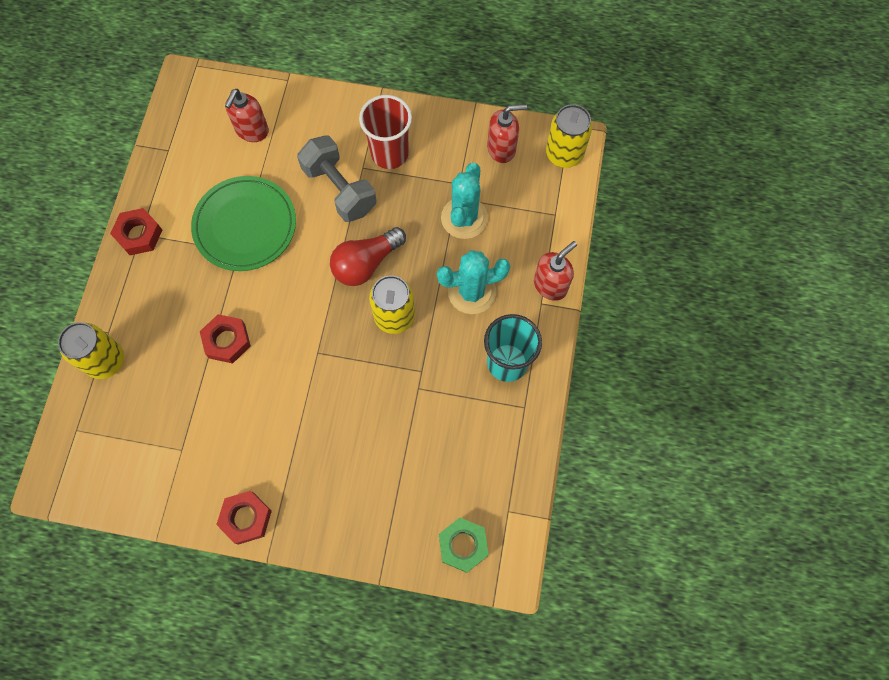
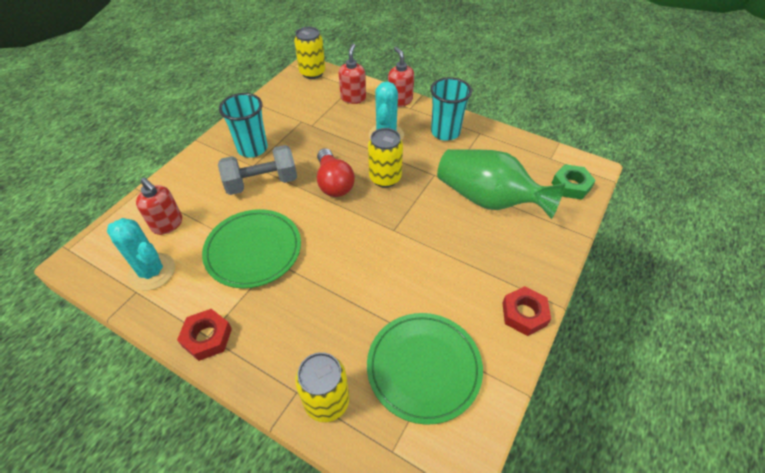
camera: 70 degrees left, 20 degrees down
red nut [200,314,251,364] -> none
red cup [359,95,412,169] -> turquoise cup [219,93,268,157]
turquoise cactus [441,163,488,239] -> turquoise cactus moved to [107,218,175,291]
red soap dispenser [487,104,527,163] -> red soap dispenser moved to [339,44,366,104]
none -> green plate [367,313,483,425]
none -> green vase [437,149,566,219]

